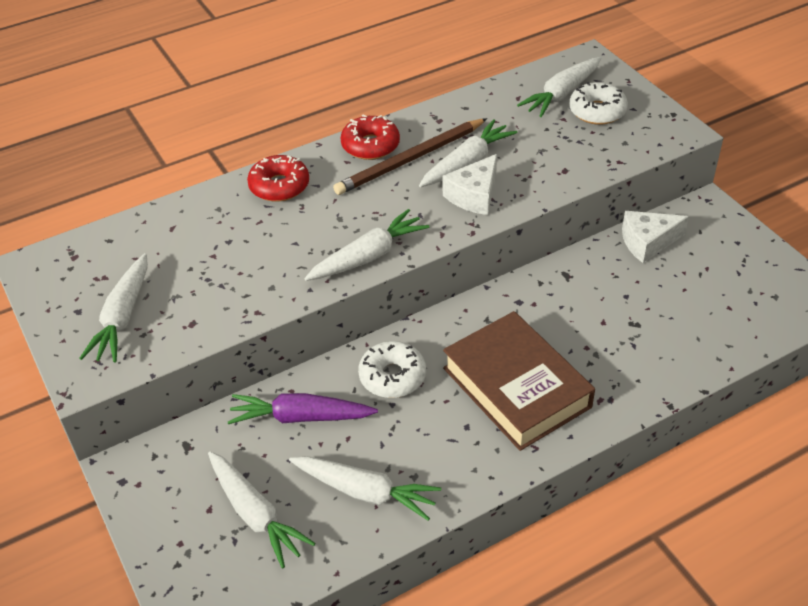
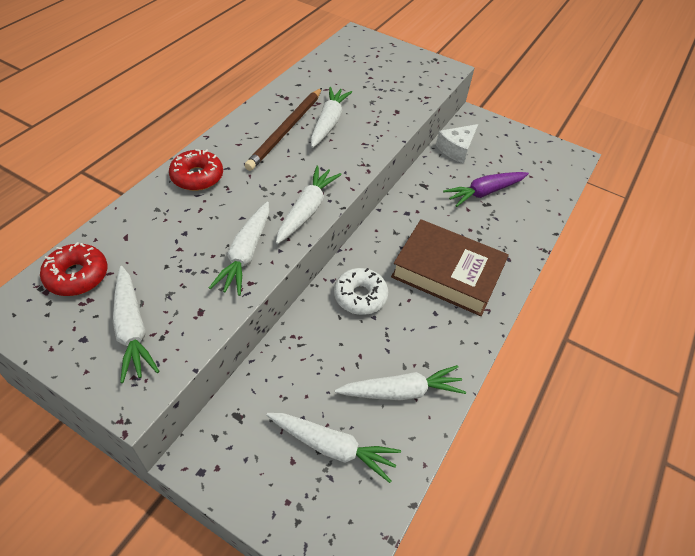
camera: 35 degrees left, 5 degrees up
purple carrot [228,393,378,424] -> purple carrot moved to [443,172,529,207]
red donut [341,115,400,160] -> red donut moved to [40,242,108,296]
white cheese [443,154,497,215] -> none
white carrot [517,57,601,117] -> white carrot moved to [209,202,269,296]
white donut [569,82,628,125] -> none

